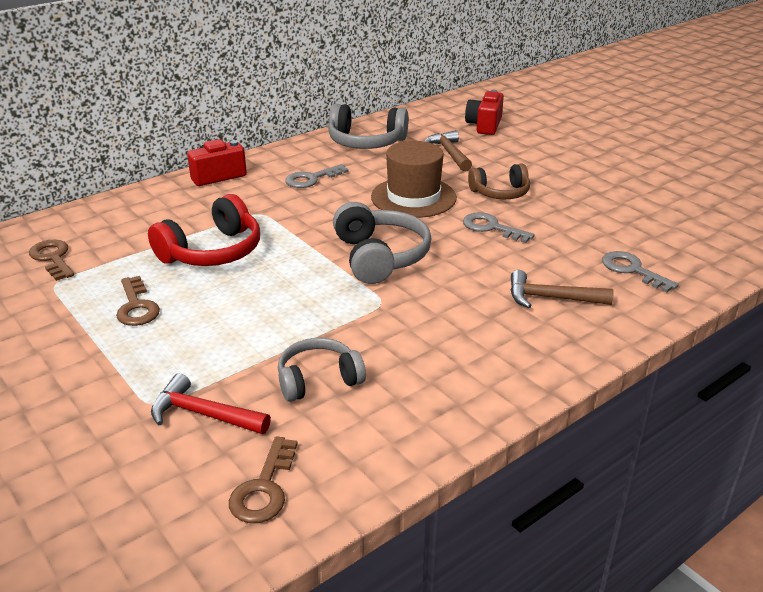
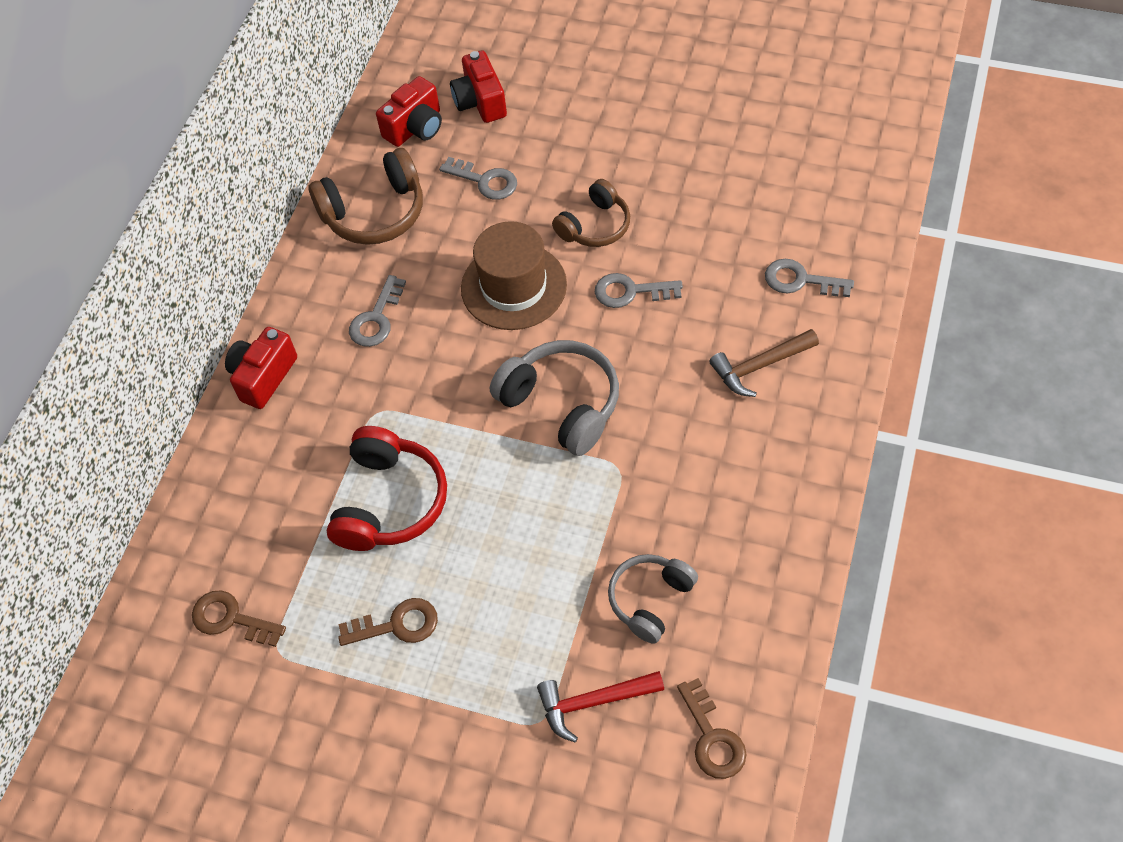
camera: 30 degrees left, 25 degrees up
brown key [116,276,160,326] -> brown key turned 45 degrees counterclockwise [338,598,438,646]
grey headphones [328,104,409,149] -> brown headphones [309,148,423,245]
brown hammer [424,130,472,171] -> grey key [439,157,517,200]
none -> red camera [376,76,442,147]

